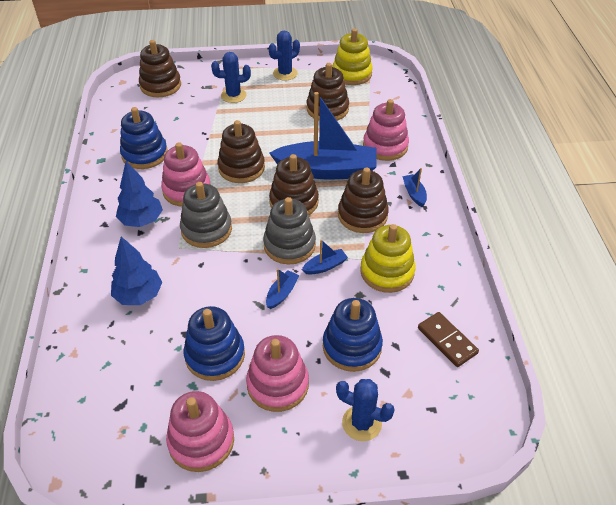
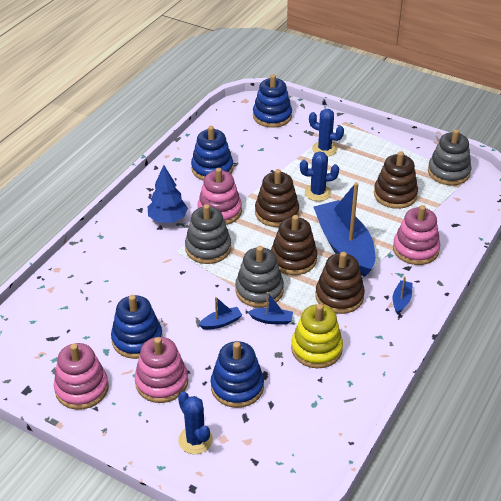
camera: 35 degrees right, 5 degrees down
blue tree [111,237,162,305] -> none
brown stacking toy [139,40,181,97] -> blue stacking toy [253,74,292,128]
blue cactus [269,30,300,81] -> blue cactus moved to [300,151,339,201]
blue boat [269,92,377,179] -> blue boat turned 150 degrees counterclockwise [314,182,375,277]
yellow stacking toy [332,28,373,85] -> grey stacking toy [428,129,472,185]
brown domino [418,312,479,367] -> none

